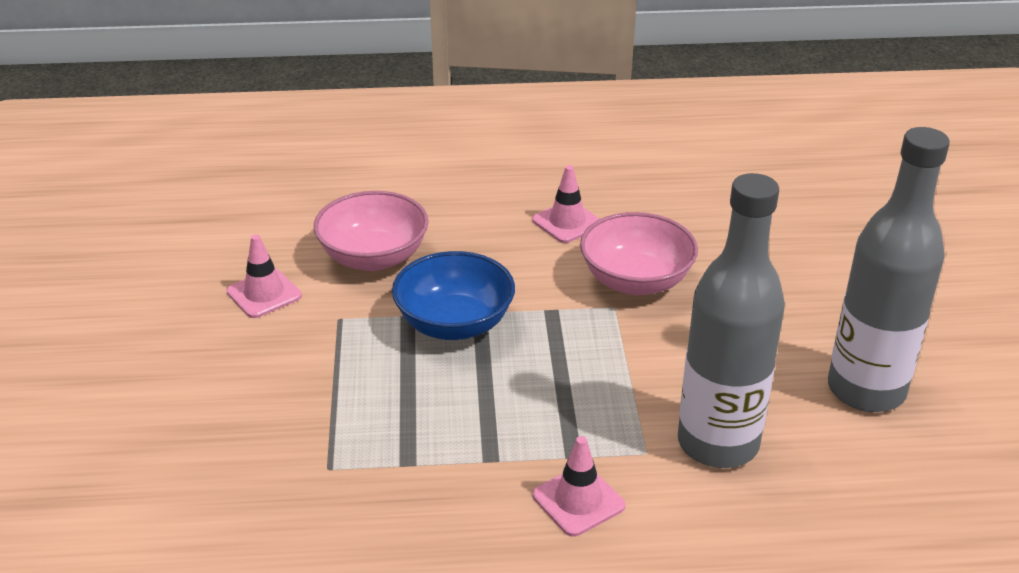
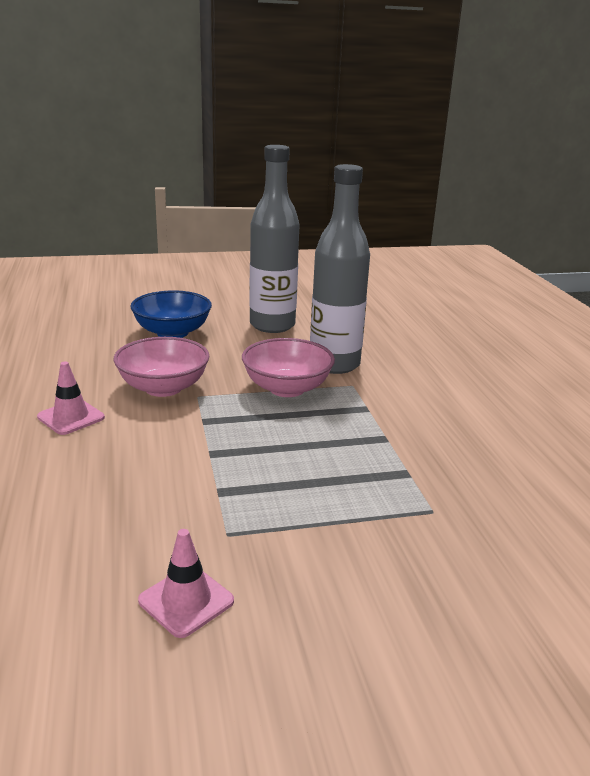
camera: 100 degrees left, 10 degrees down
pink bowl [314,191,429,271] -> pink bowl moved to [242,338,335,397]
blue bowl [392,251,515,340] -> blue bowl moved to [130,290,212,338]
pink traffic cone [532,436,625,537] -> none

